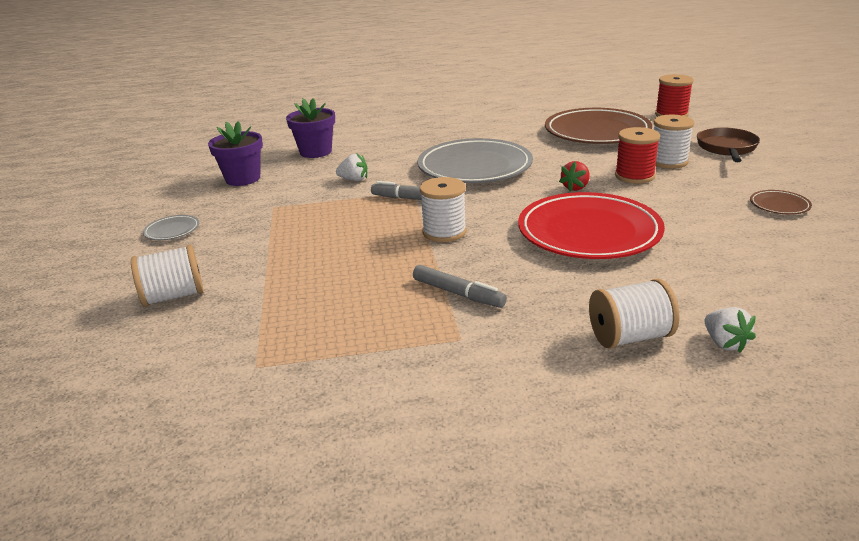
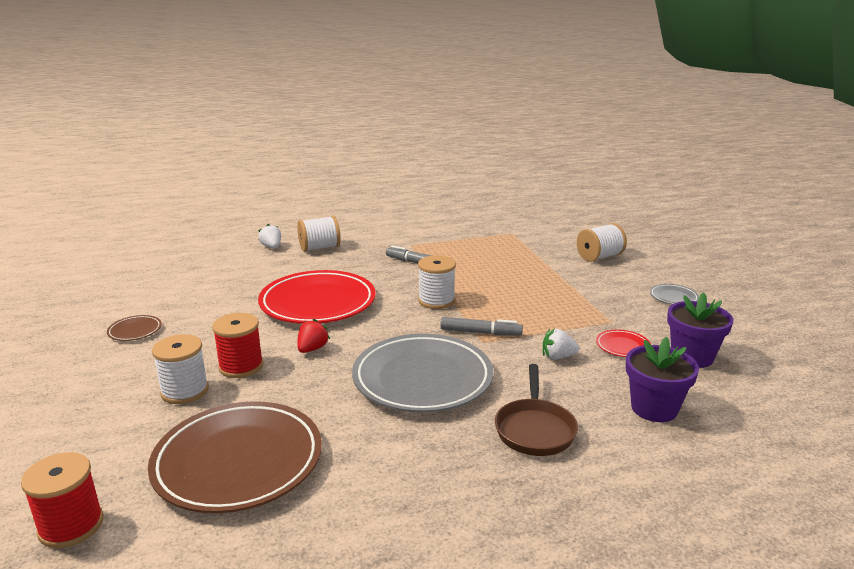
camera: 170 degrees right, 5 degrees down
brown pan [697,127,760,162] -> brown pan moved to [495,364,578,456]
none -> red plate [596,329,651,357]

